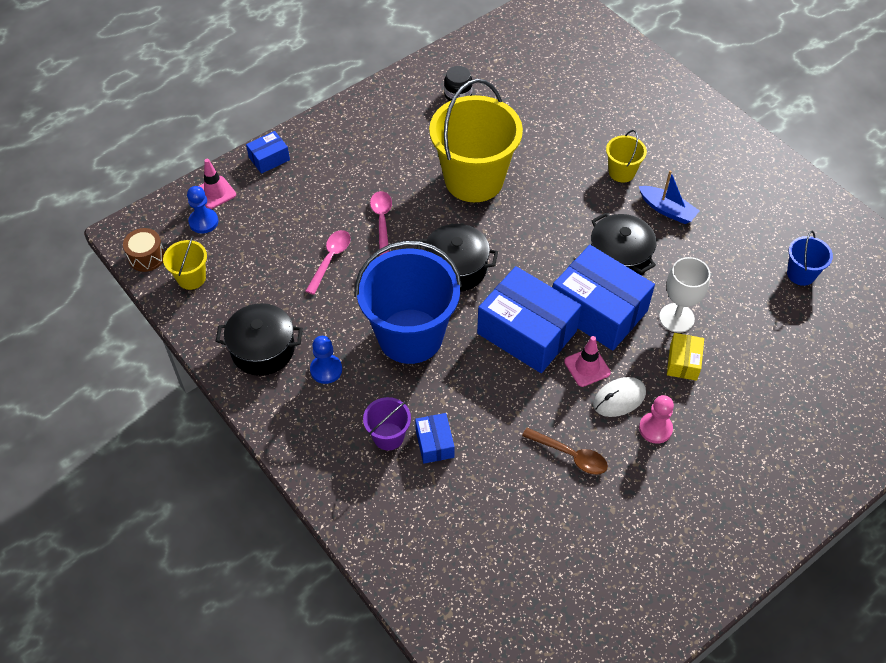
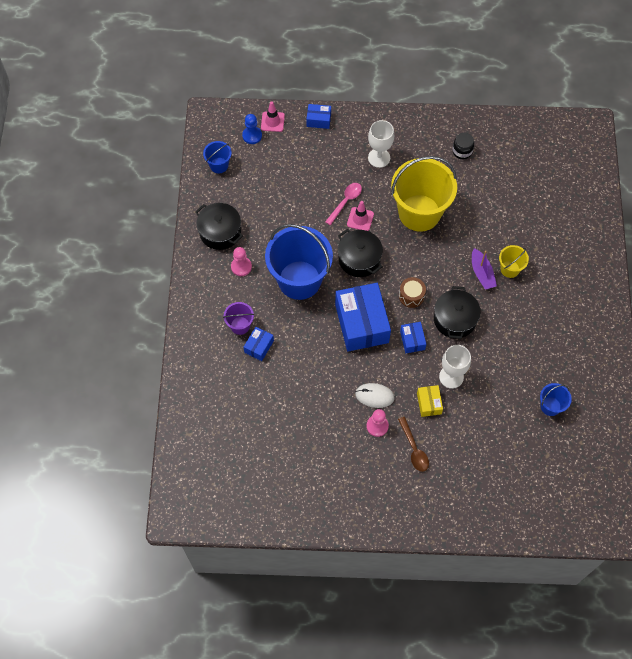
camera: 40 degrees right, 10 degrees up
brown drum [123,228,165,272] -> brown drum moved to [399,277,426,308]
yellow bucket [163,236,207,290] -> blue bucket [203,141,232,173]
pink spoon [305,230,351,295] -> none
blue pawn [310,336,342,384] -> pink pawn [231,247,252,276]
brown spoon [522,427,608,475] -> brown spoon moved to [398,417,429,472]
blue box [553,245,655,351] -> blue box [400,322,426,353], size x0.47
pink traffic cone [564,336,611,387] -> pink traffic cone moved to [347,201,374,231]
blue boat [639,171,700,224] -> none
yellow box [667,333,704,381] -> yellow box turned 60 degrees counterclockwise [417,385,443,417]
none -> white goblet [368,120,394,168]
none -> purple boat [472,248,497,290]

